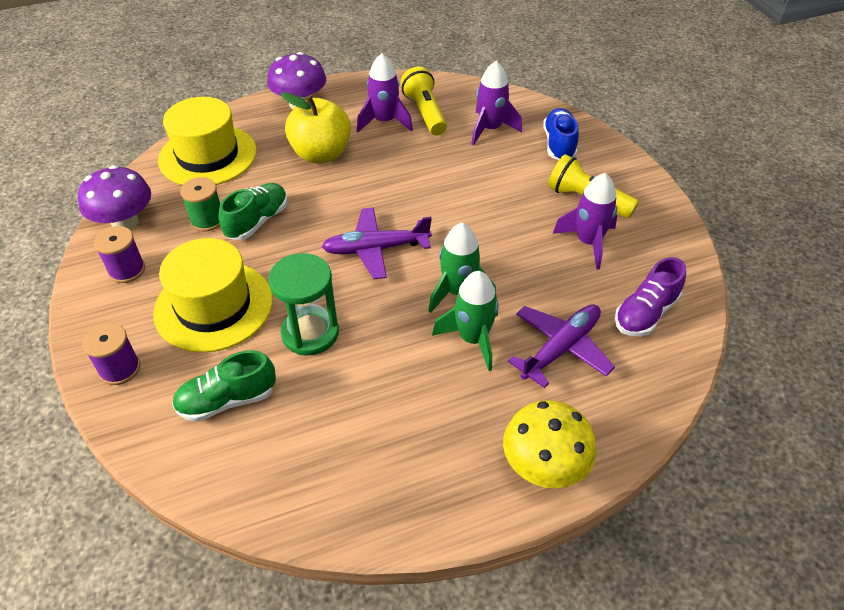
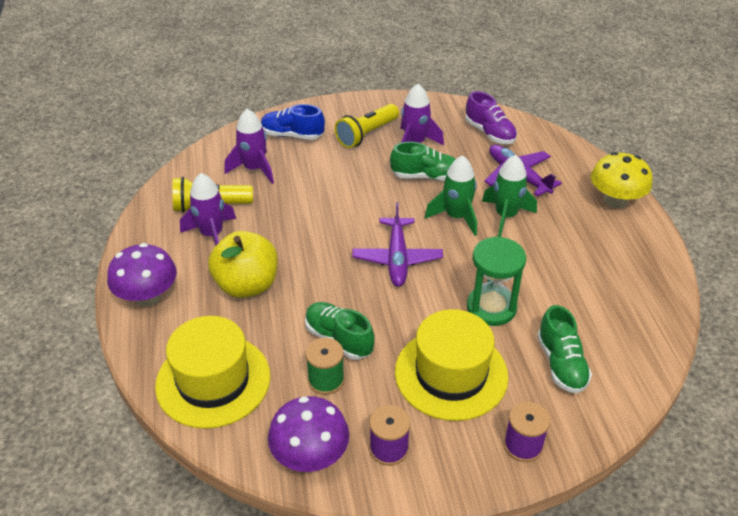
camera: 80 degrees left, 5 degrees down
none -> green shoe [390,142,456,180]

